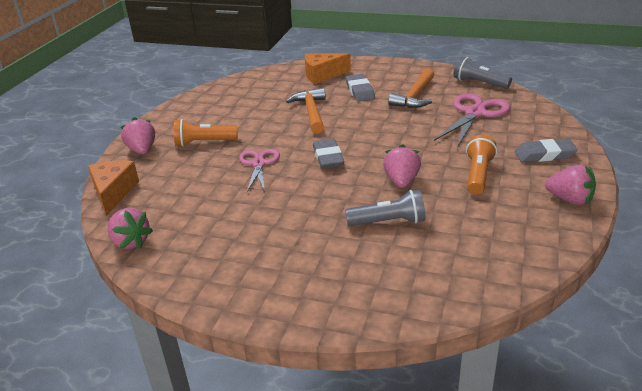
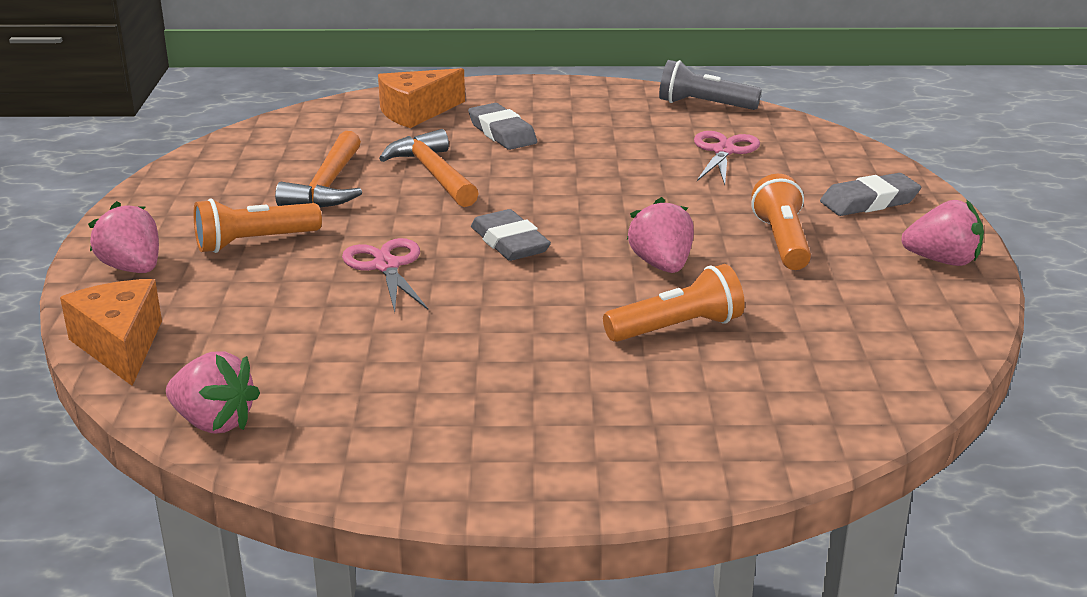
camera: 20 degrees left, 5 degrees down
grey flashlight [345,190,425,226] -> orange flashlight [603,264,745,342]
orange hammer [388,68,435,108] -> orange hammer moved to [275,131,362,207]
pink scissors [434,93,510,148] -> pink scissors [694,131,760,185], size x0.66

